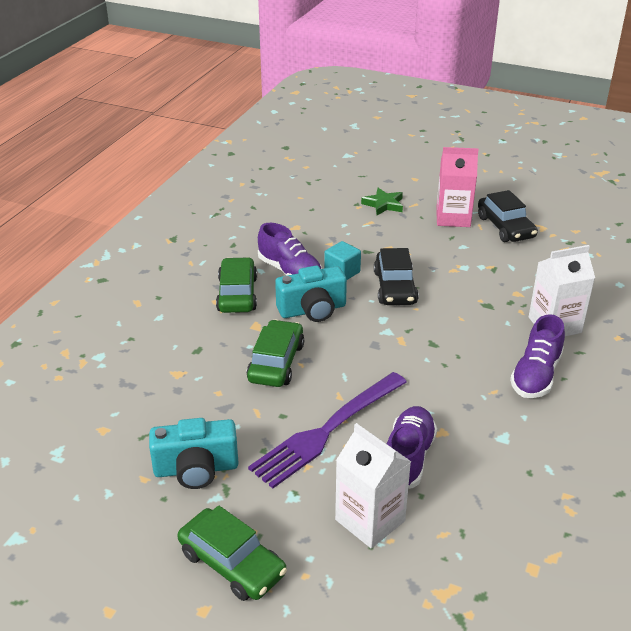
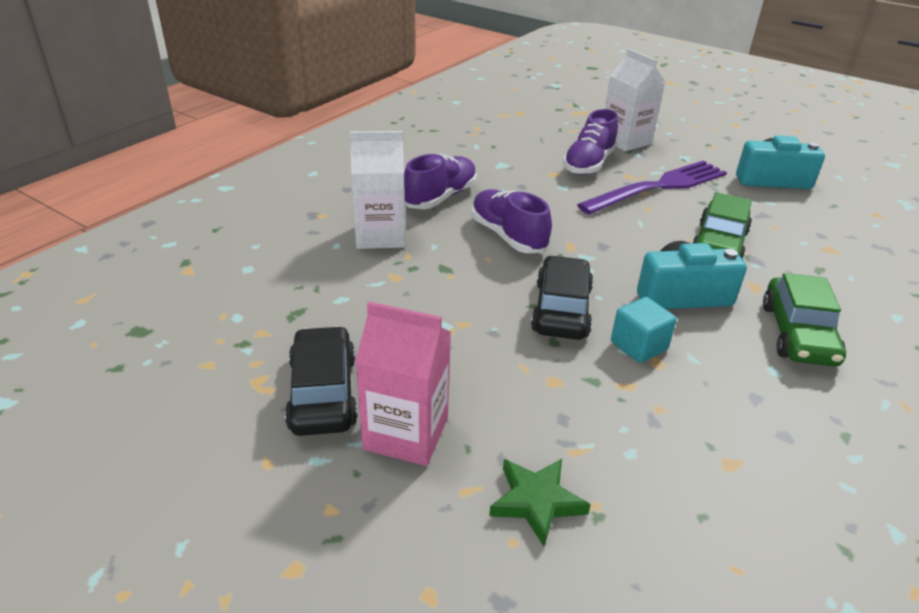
camera: 170 degrees left, 0 degrees up
green car [177,505,287,601] -> none
purple shoe [258,223,322,275] -> purple shoe moved to [471,189,552,253]

